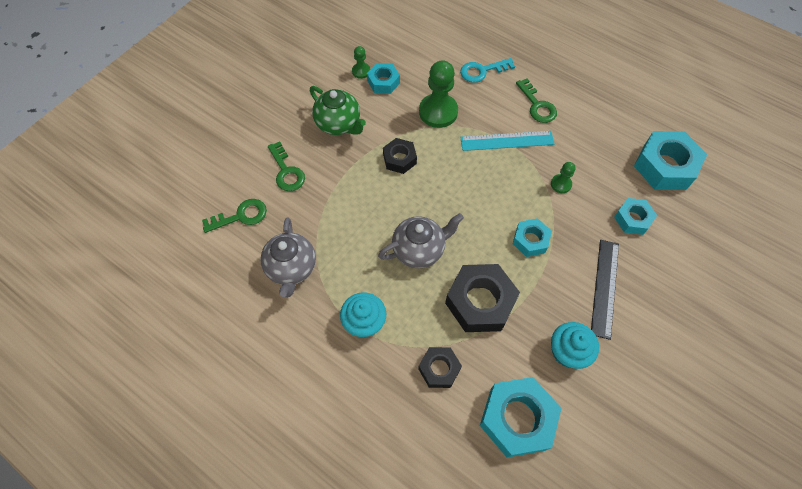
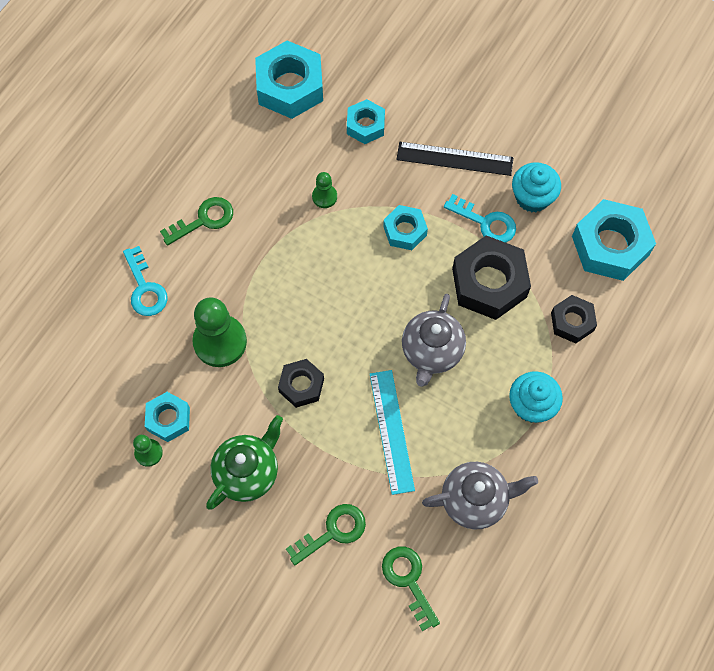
camera: 95 degrees left, 5 degrees up
grey teapot [378,213,464,268] -> grey teapot turned 135 degrees counterclockwise [402,294,466,387]
turquoise ruler [460,131,554,151] -> turquoise ruler moved to [370,370,415,495]
none -> turquoise key [444,194,516,243]

